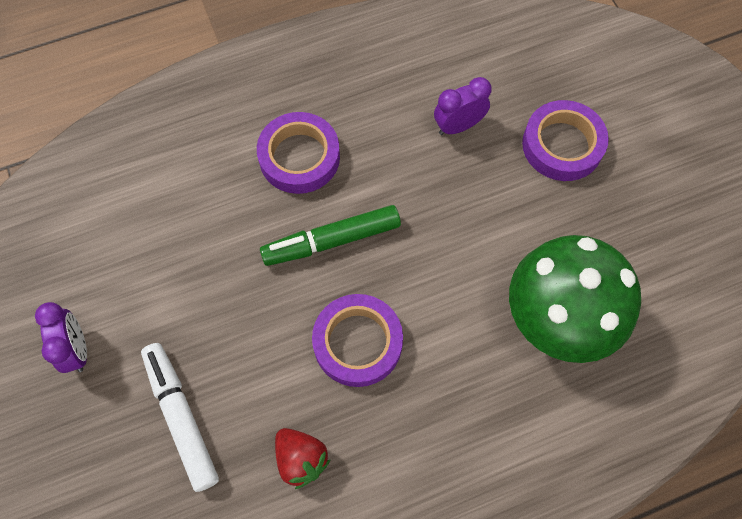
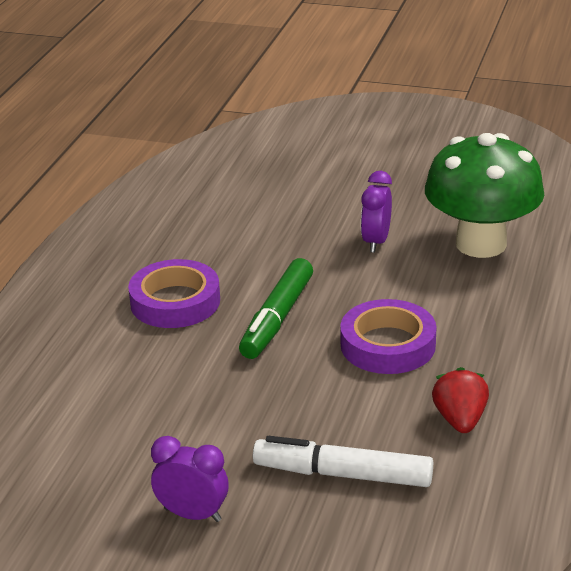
camera: 50 degrees left, 35 degrees down
red strawberry [275,428,331,489] -> red strawberry turned 90 degrees counterclockwise [432,367,489,433]
purple clock [434,77,492,135] -> purple clock moved to [361,171,392,253]
purple tape [522,100,609,181] -> none

